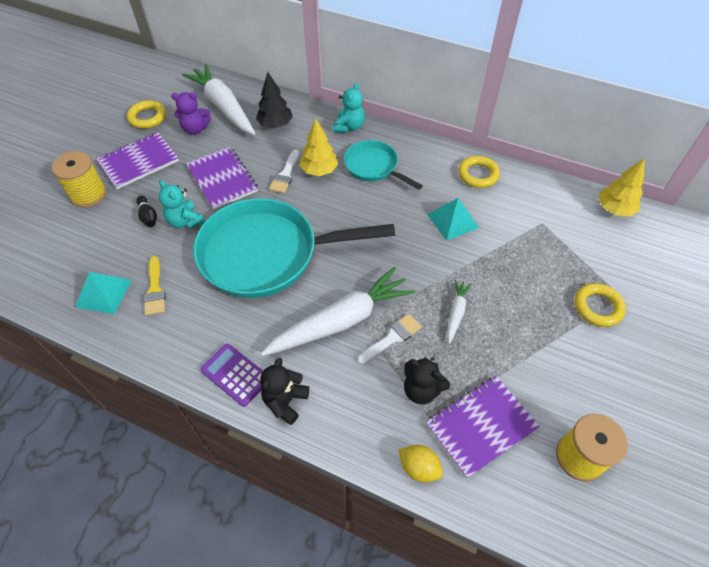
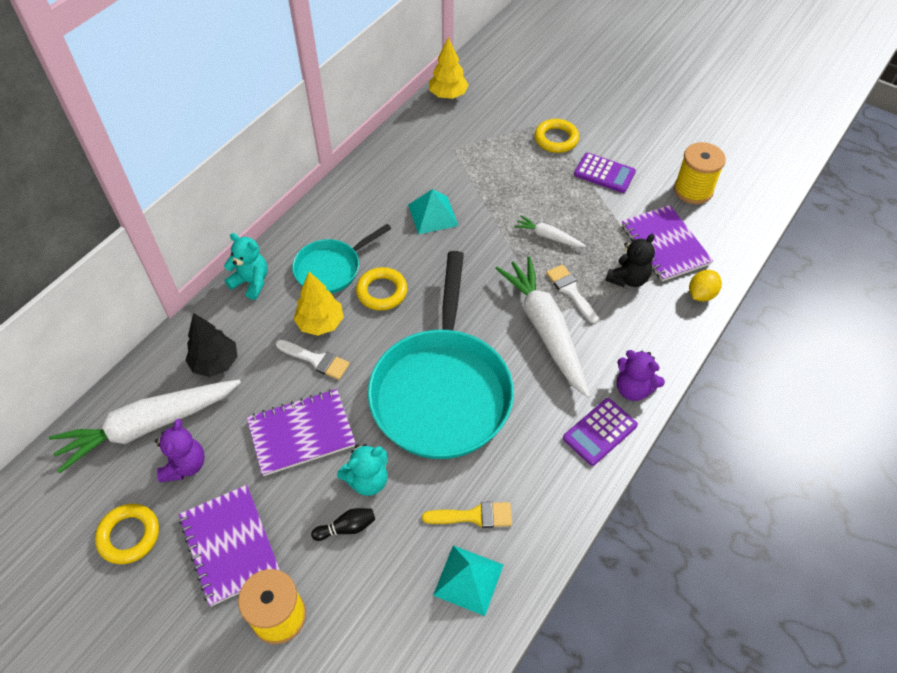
camera: 80 degrees left, 0 degrees up
black teddy bear [260,358,309,425] -> purple teddy bear [617,350,665,401]
yellow ring [458,156,500,188] -> yellow ring moved to [356,267,407,311]
none -> purple calculator [574,153,636,193]

